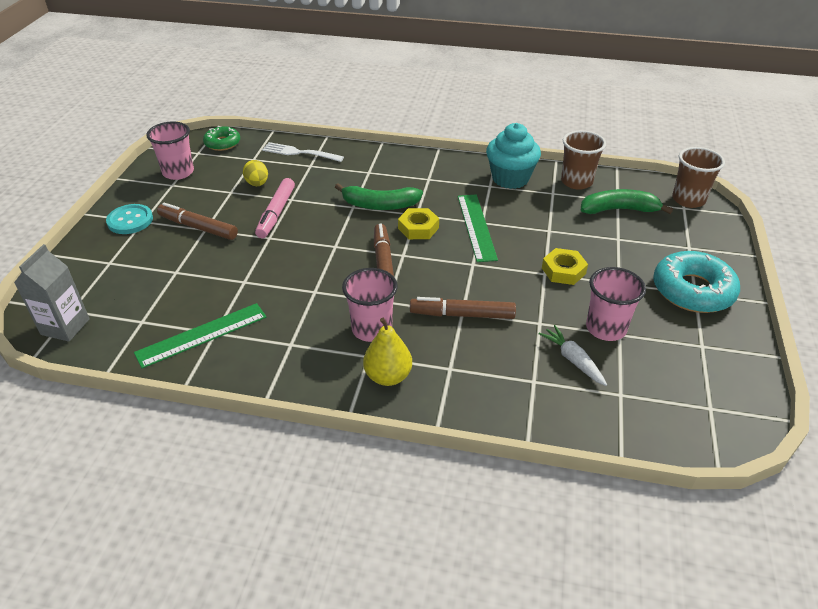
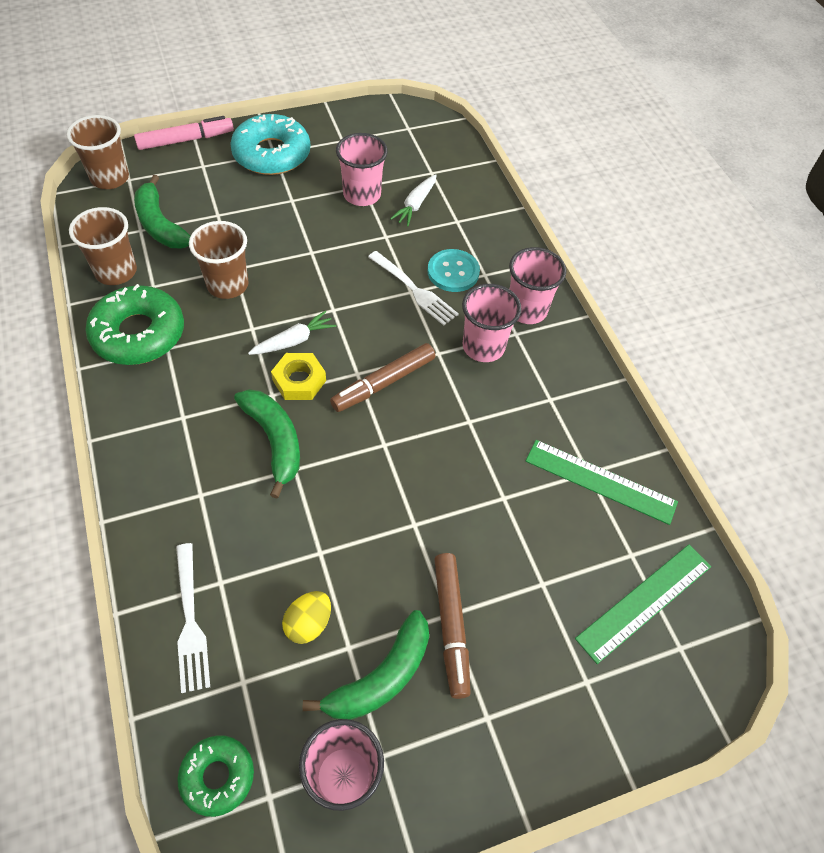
camera: 125 degrees left, 15 degrees up
grey carton [14,244,90,342] -> none
turquoise button [106,204,153,234] -> turquoise button moved to [428,249,480,292]
pink marker [255,178,295,238] -> pink marker moved to [134,116,234,150]
yellow pear [363,318,412,386] -> pink cup [509,247,566,324]
brown marker [410,297,516,319] -> white fork [368,251,459,325]
green ruler [458,194,498,262] -> green ruler moved to [575,545,711,664]
turquoise cupcake [486,123,541,189] -> green donut [85,284,184,365]
yellow nut [542,248,588,285] -> none
none -> brown cup [189,221,249,299]
none -> white carrot [248,311,336,355]
none -> green banana [303,610,429,720]

